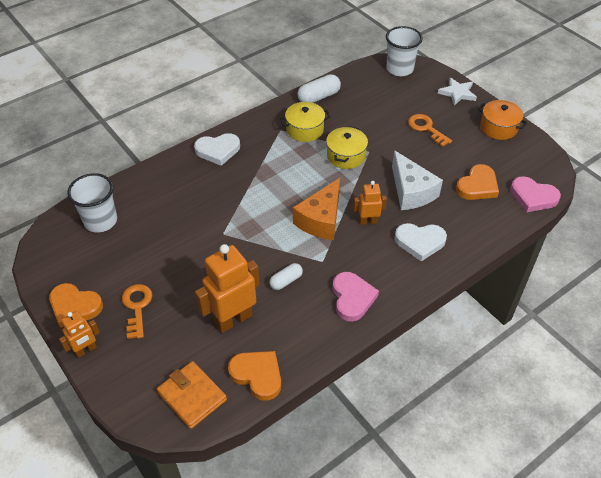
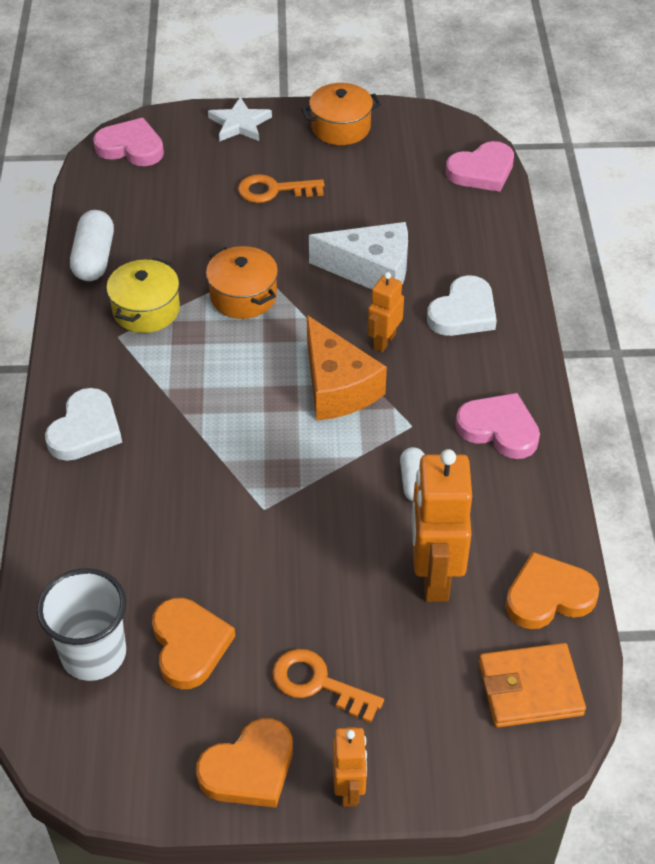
camera: 55 degrees left, 0 degrees up
yellow pot [326,126,368,169] -> orange pot [206,246,278,319]
white cup [386,26,423,76] -> pink heart [93,118,164,166]
orange heart [456,164,499,200] -> orange heart moved to [152,598,235,689]

